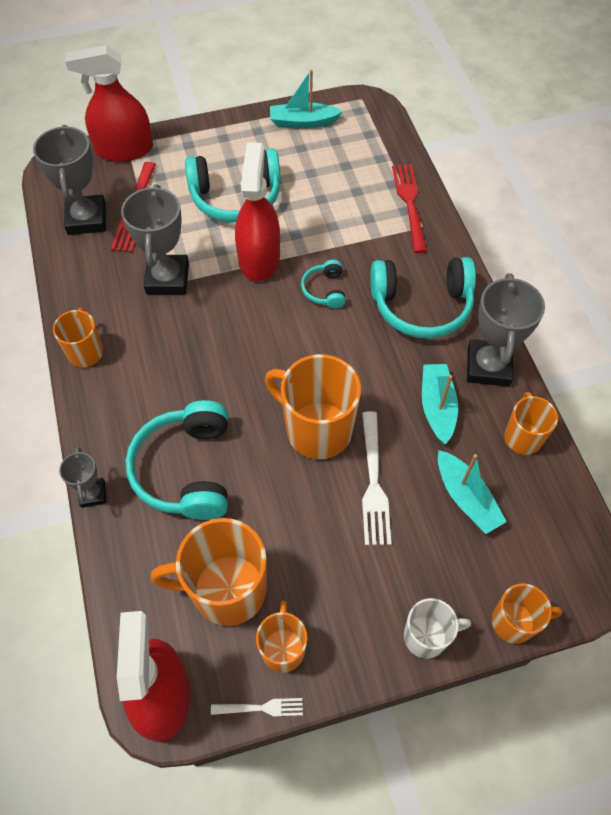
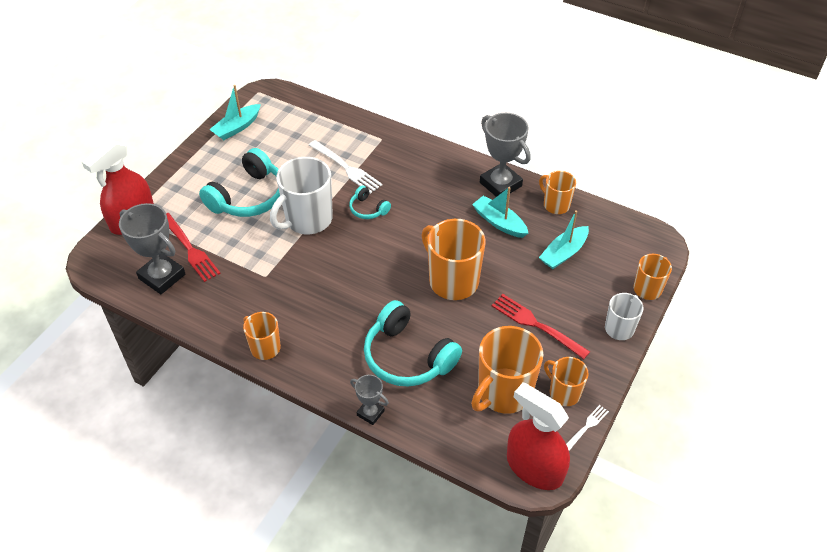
camera: 45 degrees left, 10 degrees down
grey trophy [121,184,189,295] -> none
red spray bottle [235,142,280,282] -> white mug [270,157,333,234]
orange mug [265,354,361,459] -> orange mug turned 60 degrees clockwise [421,219,486,300]
white fork [362,411,391,545] -> white fork moved to [309,140,382,194]
turquoise headphones [370,257,476,338] -> none
red fork [392,164,427,253] -> red fork moved to [492,294,590,359]
turquoise boat [438,450,507,534] -> turquoise boat turned 120 degrees clockwise [539,210,589,269]

